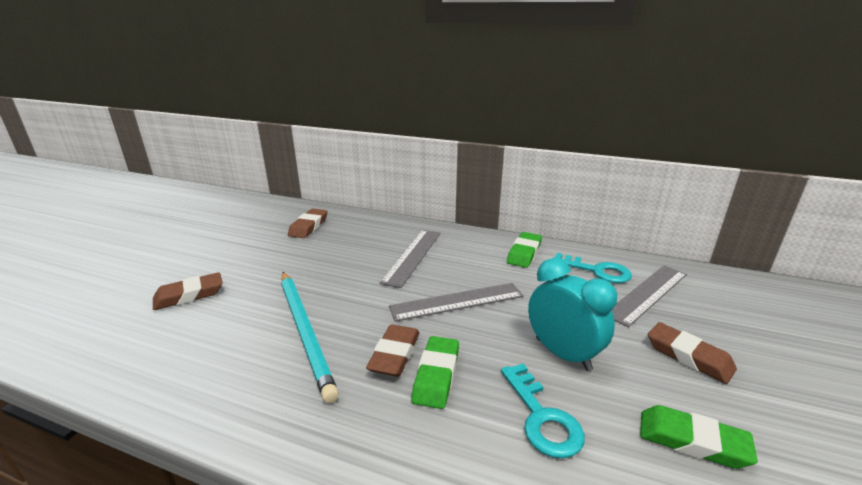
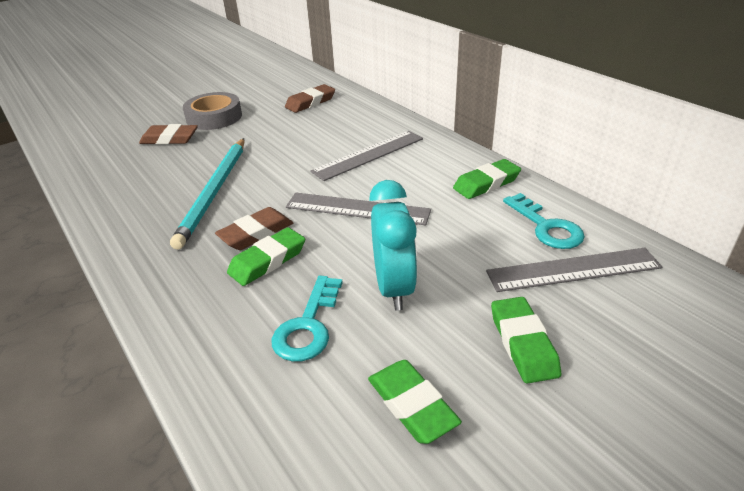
camera: 35 degrees right, 10 degrees up
brown eraser [648,322,737,384] -> green eraser [491,297,561,384]
none -> grey tape [183,92,242,130]

